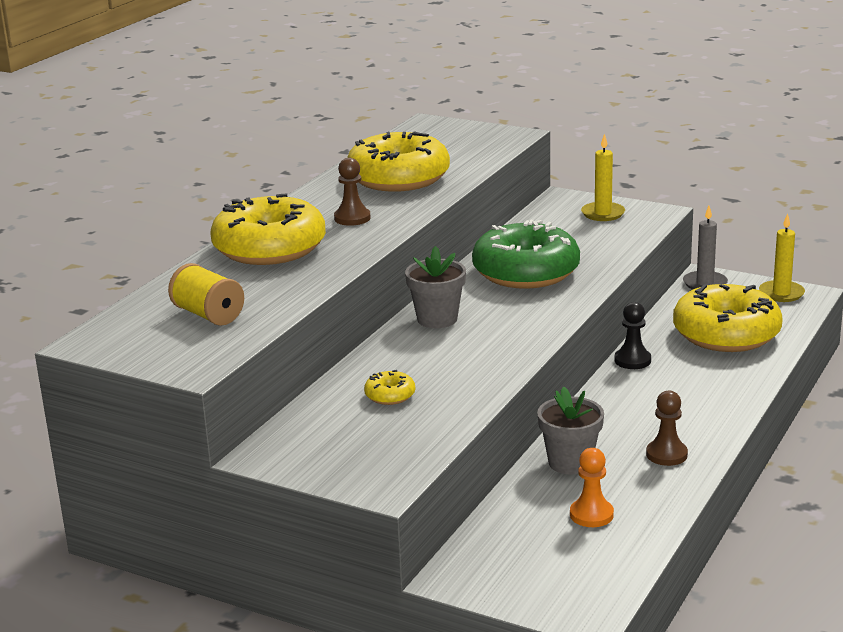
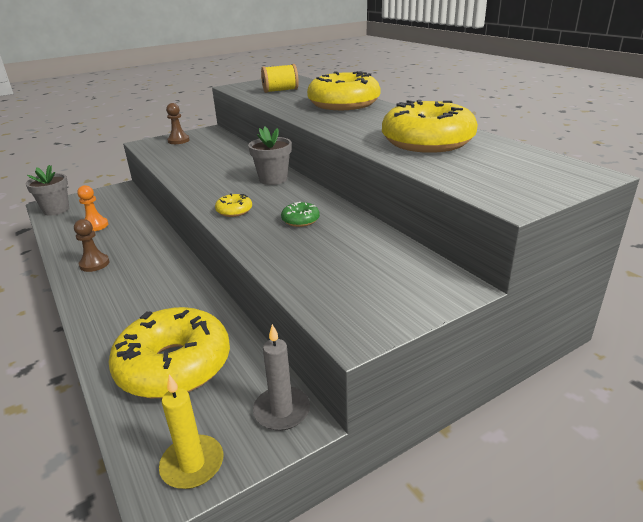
camera: 120 degrees right, 5 degrees up
brown pawn [334,158,371,226] -> brown pawn moved to [166,103,190,144]
yellow donut [364,370,415,405] -> yellow donut moved to [215,193,252,217]
green donut [472,220,580,289] -> green donut [281,202,320,227], size x0.41
grey flower pot [537,386,604,474] -> grey flower pot moved to [26,165,69,215]
yellow candle [581,134,625,221] -> none
black pawn [615,302,651,369] -> none

